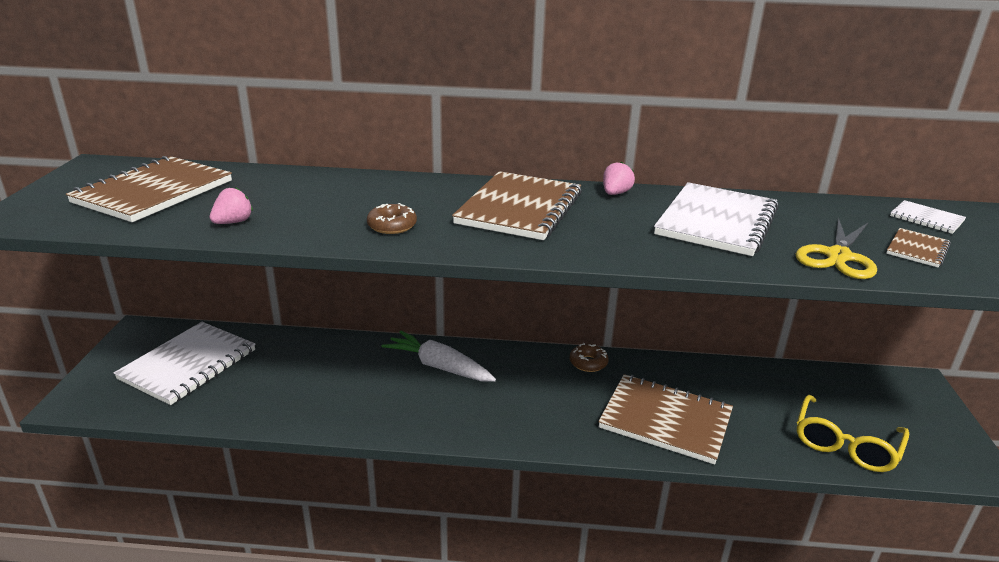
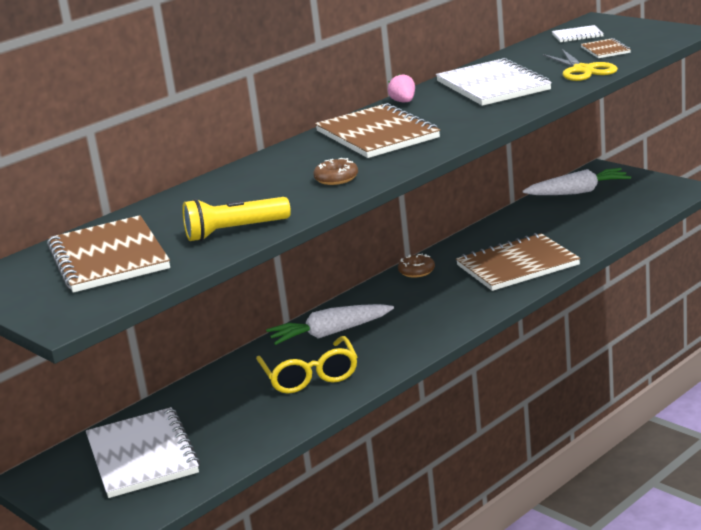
camera: 45 degrees left, 5 degrees down
pink strawberry [210,187,253,224] -> yellow flashlight [182,197,291,241]
yellow glasses [797,395,909,472] -> yellow glasses moved to [256,336,357,393]
none -> white carrot [523,168,631,195]

